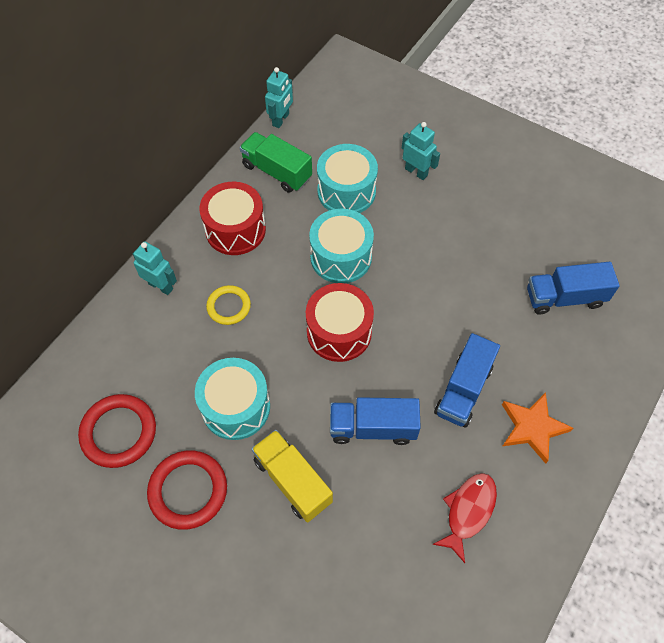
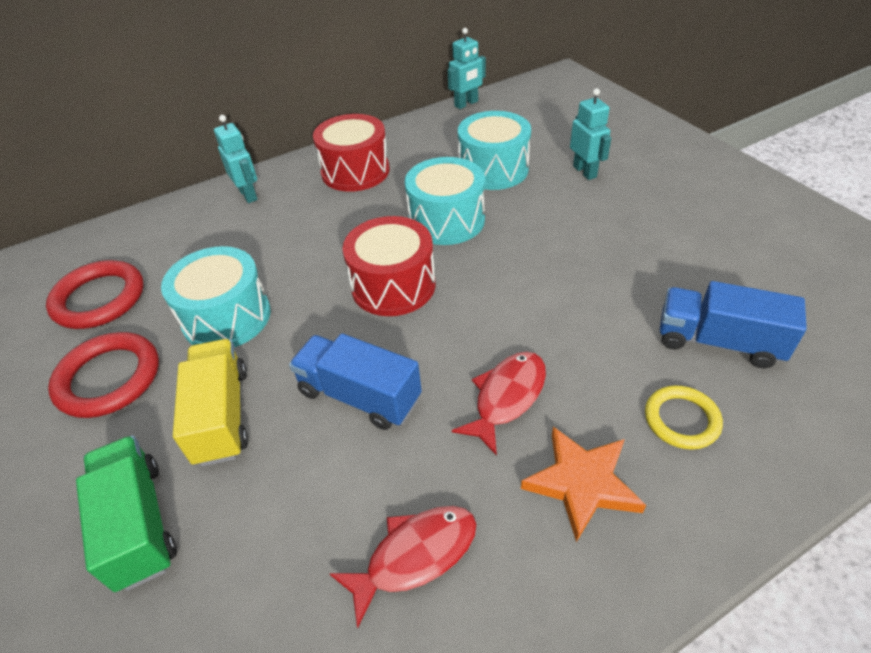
camera: 30 degrees right, 15 degrees down
yellow ring [206,285,251,325] -> yellow ring moved to [645,386,723,450]
green truck [239,132,312,193] -> green truck moved to [76,435,177,592]
blue truck [434,333,500,428] -> red fish [452,351,546,456]

